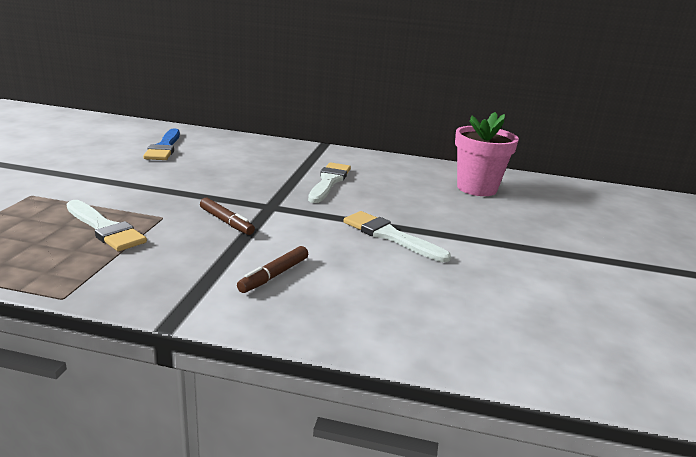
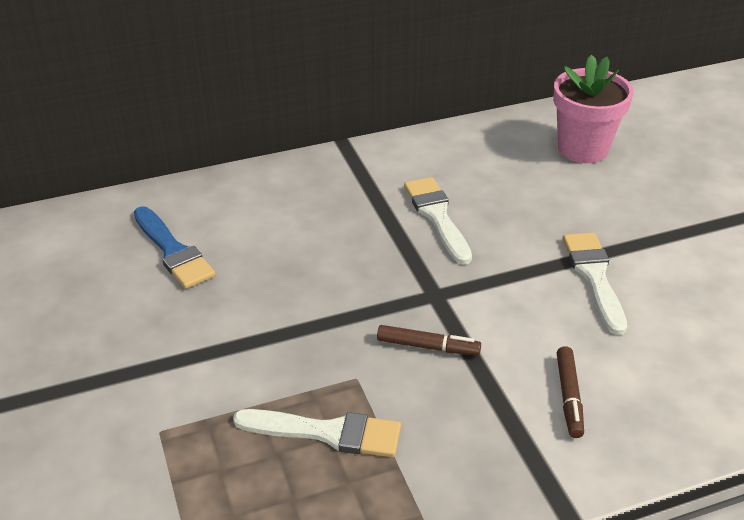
camera: 30 degrees left, 15 degrees up
white brush [344,211,451,262] -> white brush turned 75 degrees clockwise [563,232,627,335]

